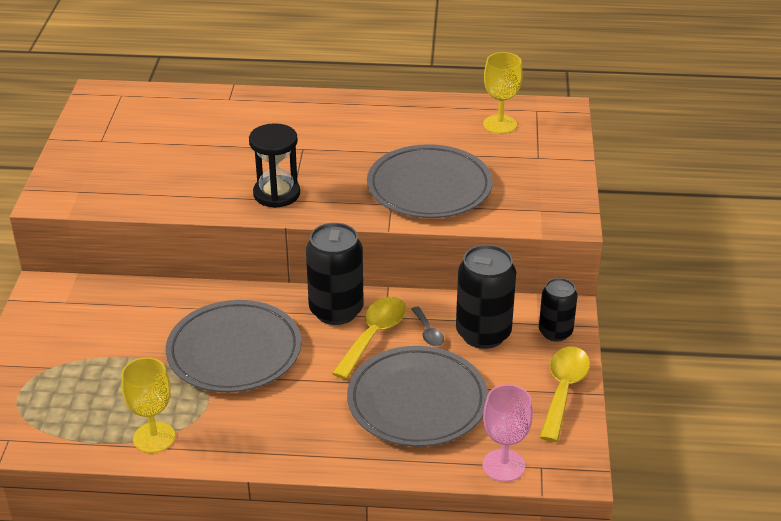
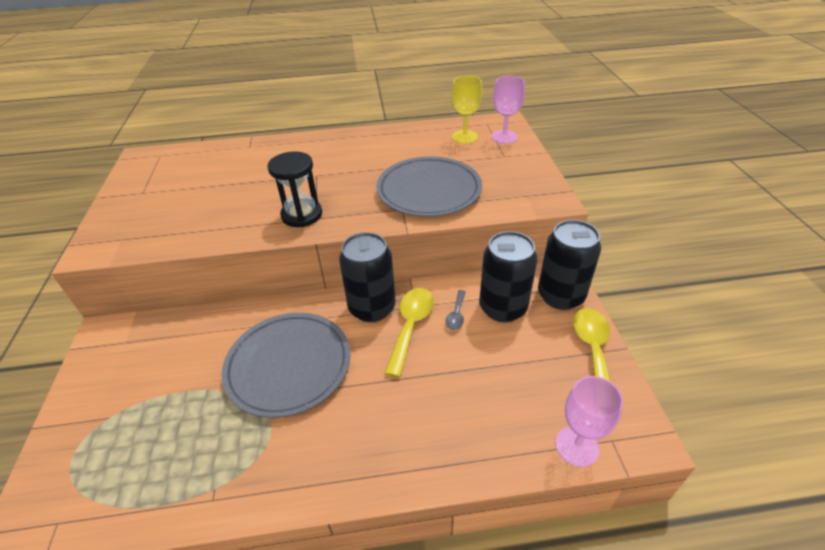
camera: 10 degrees left, 5 degrees up
yellow goblet [121,357,175,453] -> none
grey plate [347,346,488,447] -> none
grey spoon [412,307,444,346] -> grey spoon turned 45 degrees clockwise [445,290,466,330]
black can [539,278,577,342] -> black can [538,220,601,310], size x1.62
none -> pink goblet [491,76,525,144]

